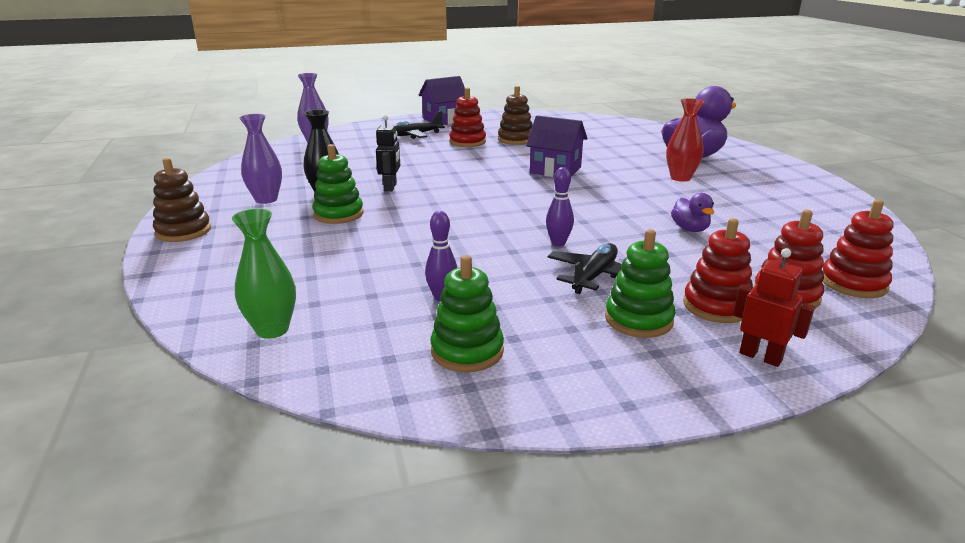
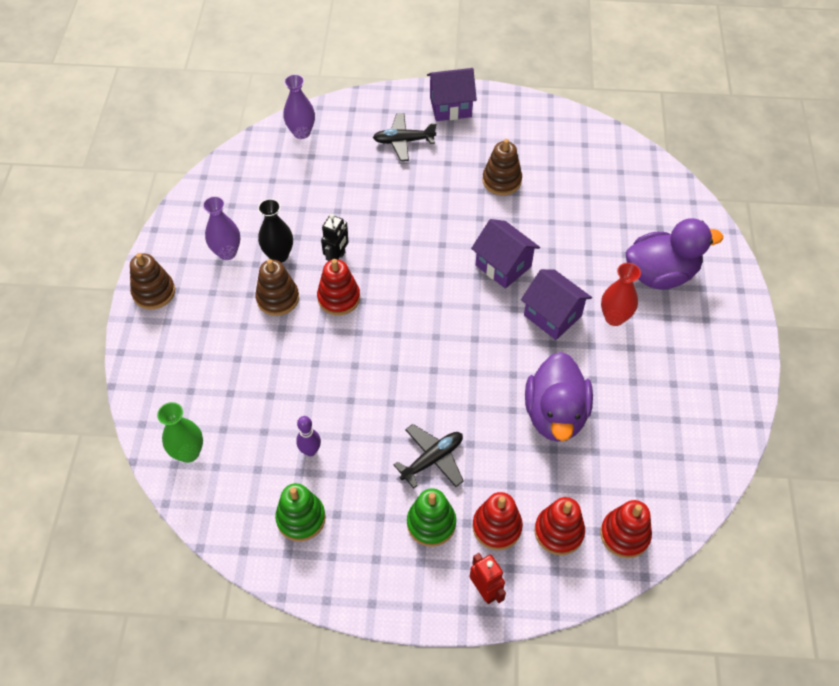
camera: 20 degrees right, 30 degrees up
green stacking toy [312,144,363,224] -> brown stacking toy [255,259,299,316]
red stacking toy [449,88,486,147] -> red stacking toy moved to [317,259,360,315]
purple bowling pin [546,167,574,246] -> none
purple duck [671,193,714,232] -> purple duck [525,352,593,442], size x2.11
none -> purple house [521,269,592,340]

